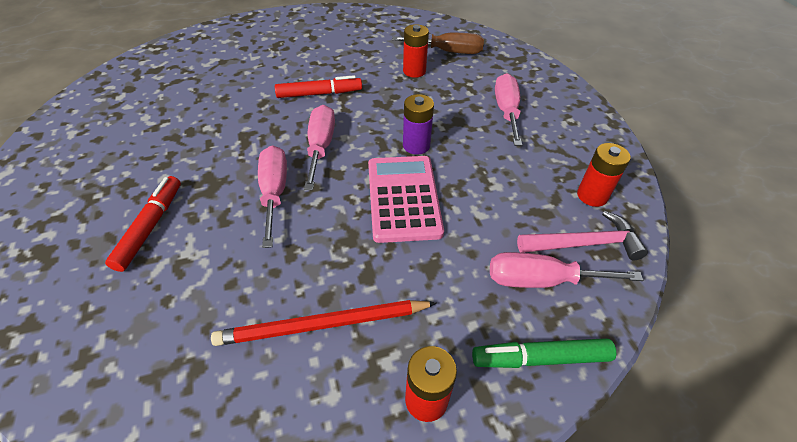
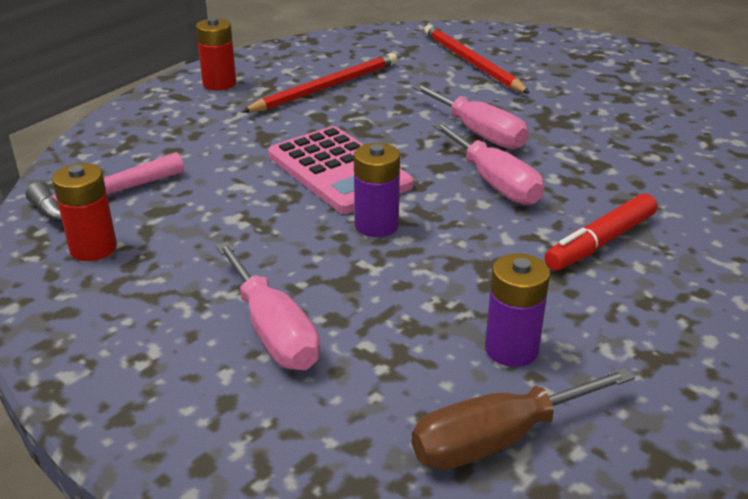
camera: 150 degrees right, 15 degrees down
red marker [105,176,181,272] -> none
red battery [403,24,429,78] -> purple battery [485,253,550,367]
green marker [472,338,616,368] -> none
pink screwdriver [490,252,643,288] -> none
none -> red pencil [424,25,530,94]

